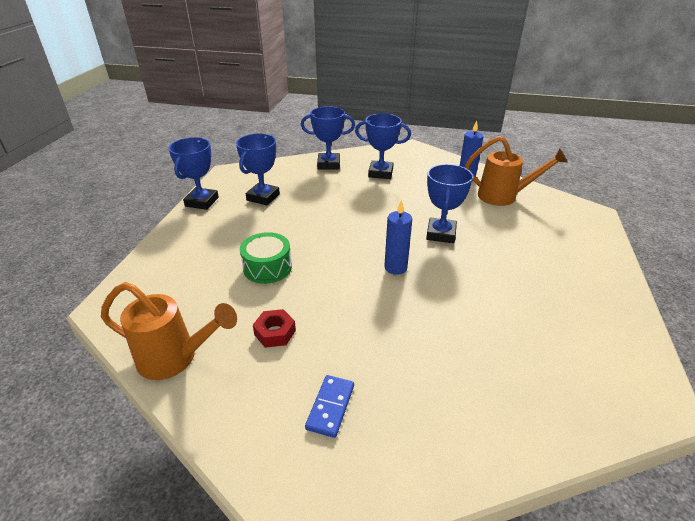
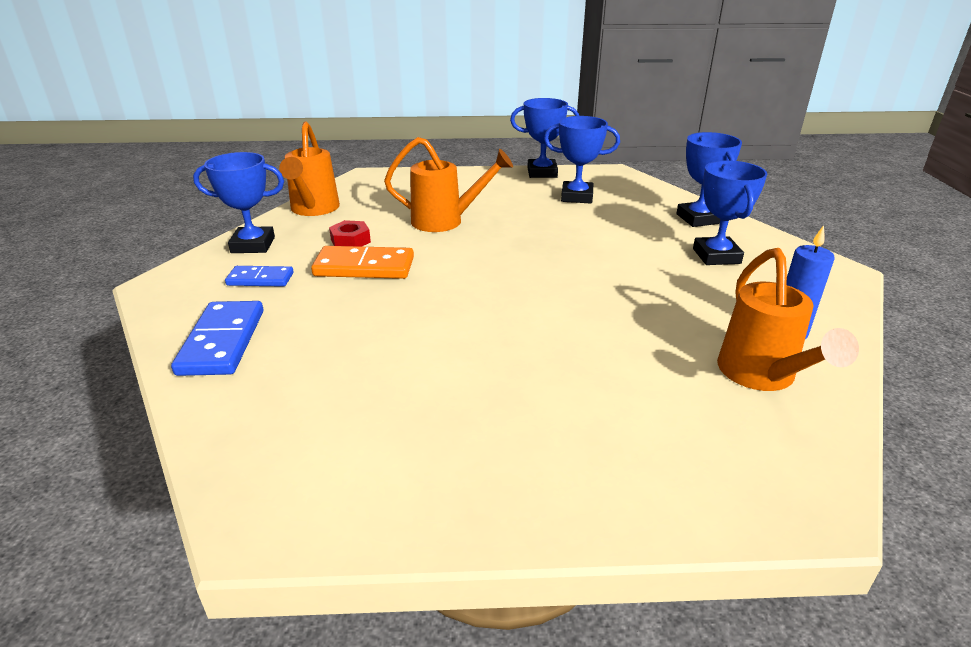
camera: 75 degrees right, 5 degrees down
green drum [240,232,292,284] -> orange watering can [384,137,513,232]
blue candle [384,200,412,275] -> none
blue trophy [426,164,473,243] -> blue trophy moved to [193,152,284,253]
none -> blue domino [171,301,263,376]
none -> orange domino [311,246,414,279]

